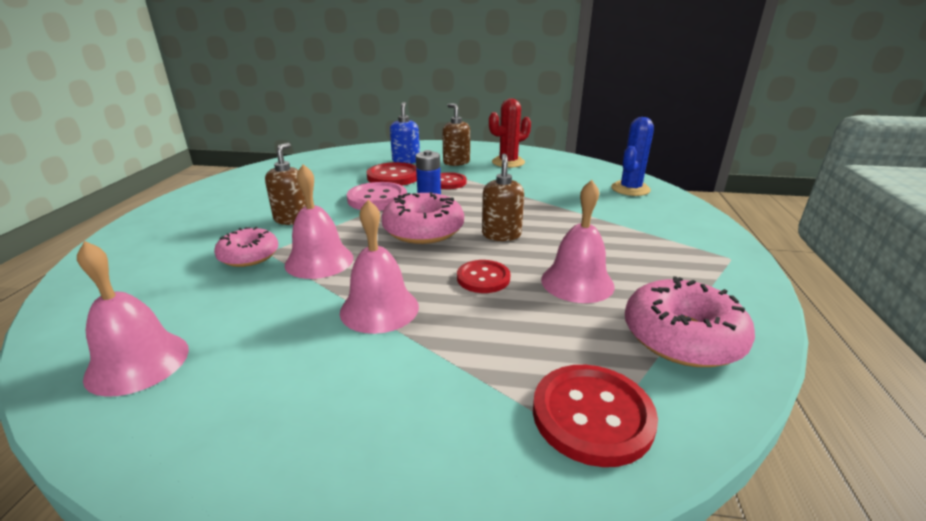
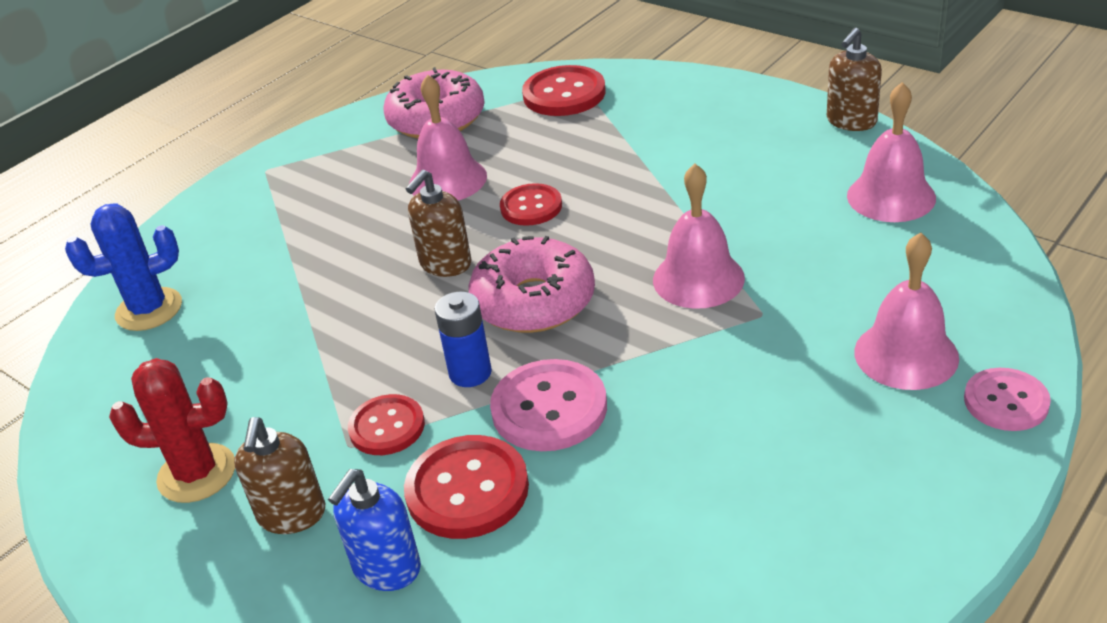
camera: 145 degrees left, 10 degrees up
pink donut [214,227,278,267] -> none
brown soap dispenser [265,143,306,225] -> brown soap dispenser moved to [827,28,882,131]
pink bell [340,200,419,334] -> pink bell moved to [854,233,959,390]
none -> pink button [964,368,1051,431]

